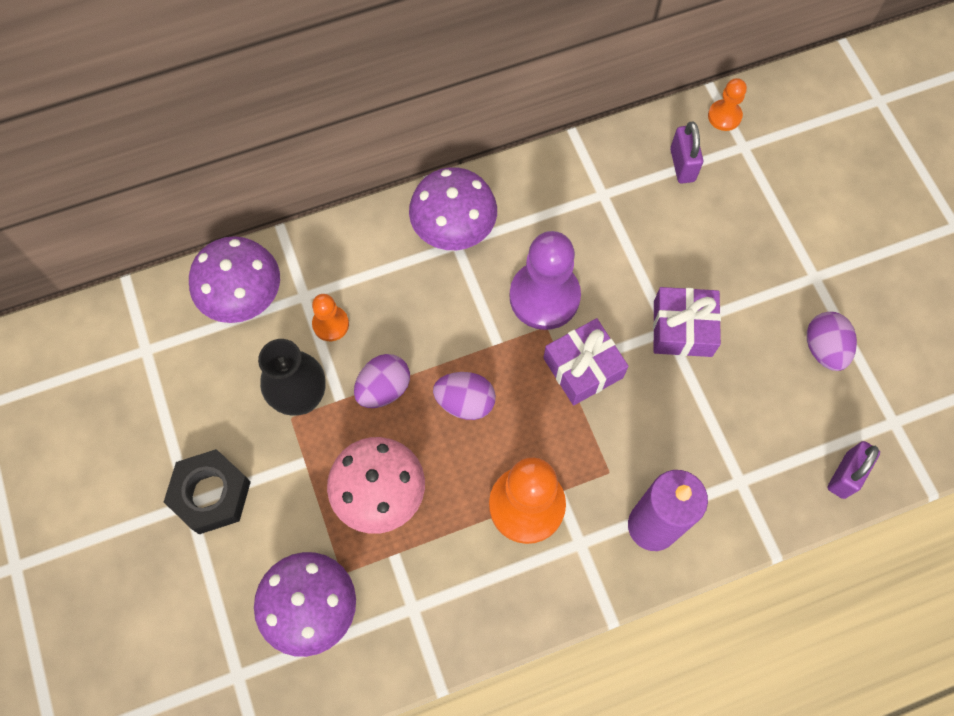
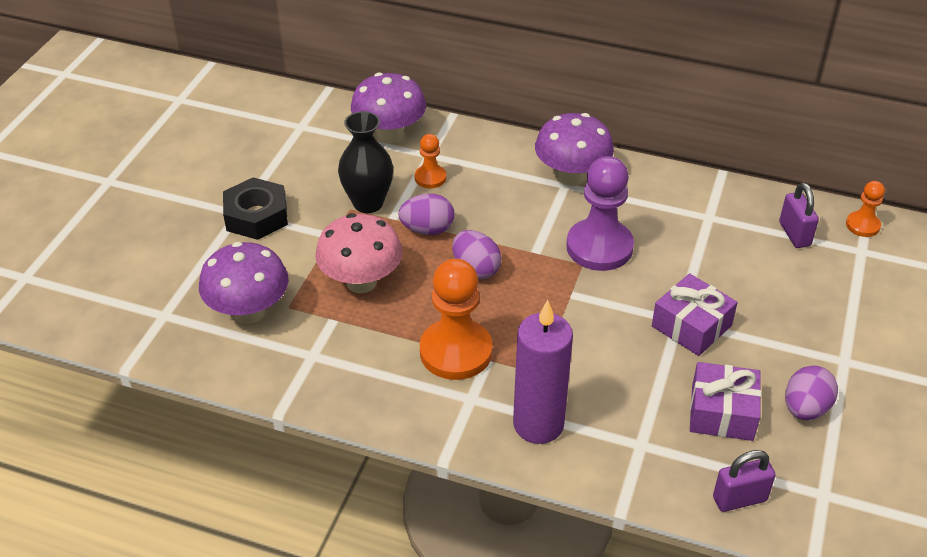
camera: 40 degrees right, 25 degrees down
purple gift [543,318,628,405] -> purple gift moved to [690,362,761,441]
purple padlock [670,122,703,184] -> purple padlock turned 45 degrees counterclockwise [779,183,819,248]

